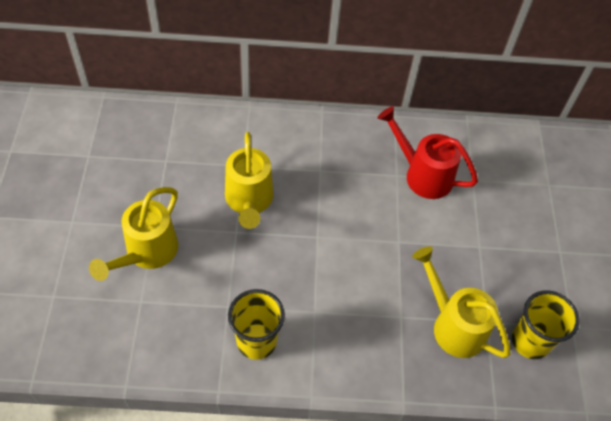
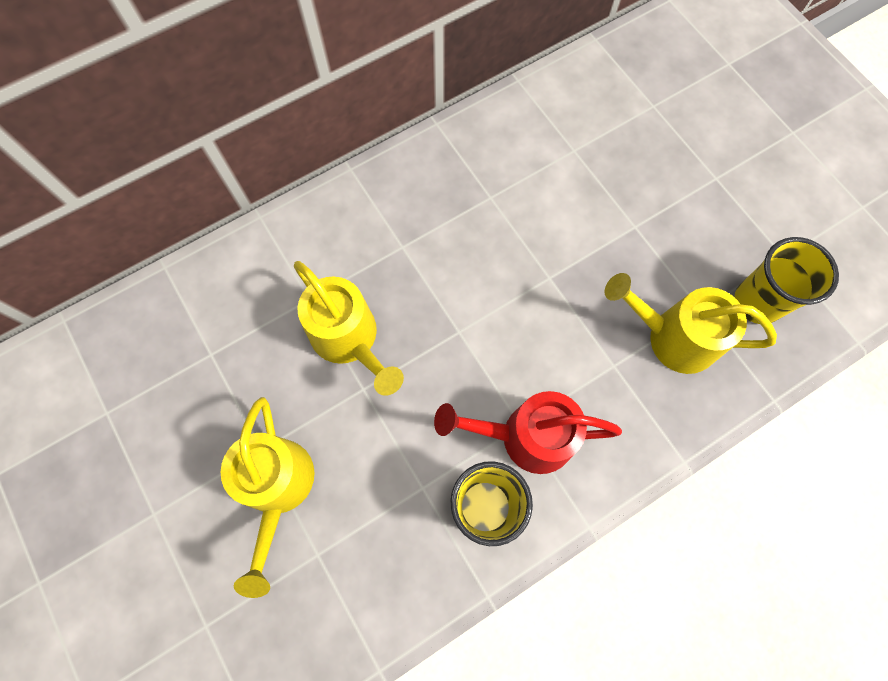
camera: 30 degrees left, 15 degrees up
red watering can [377,106,478,199] -> red watering can moved to [434,391,622,474]

